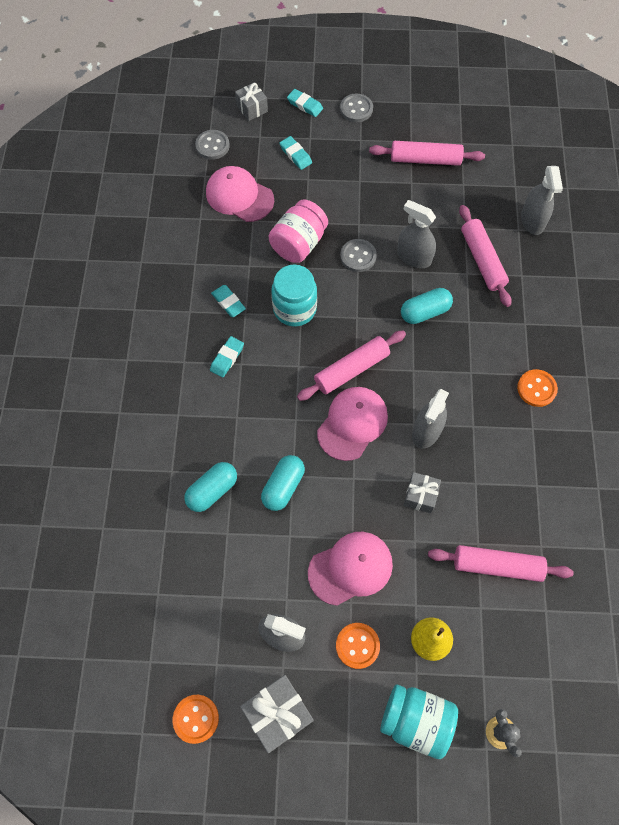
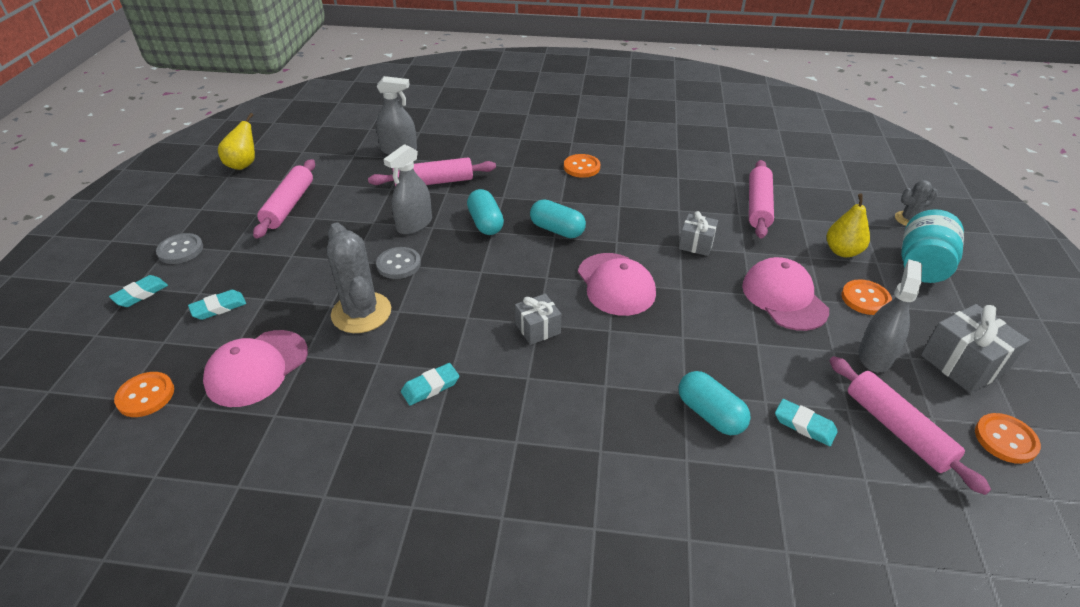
camera: 85 degrees left, 25 degrees down
grey button [195,130,230,160] -> orange button [114,372,174,417]
turquoise eraser [210,336,244,378] -> turquoise eraser moved to [775,399,838,446]
grey gift [235,82,268,121] -> grey gift moved to [515,294,561,345]
turquoise capsule [261,455,305,511] -> turquoise capsule moved to [530,199,586,238]
pink jar [269,199,328,263] -> grey cactus [327,223,391,333]
turquoise jar [271,265,317,327] -> none
pink rolling pin [297,330,406,401] -> pink rolling pin moved to [829,356,991,495]
pink cap [317,387,388,461] -> pink cap turned 150 degrees counterclockwise [578,253,656,316]
grey spray bottle [412,389,449,449] -> none
none -> yellow pear [218,113,255,170]

